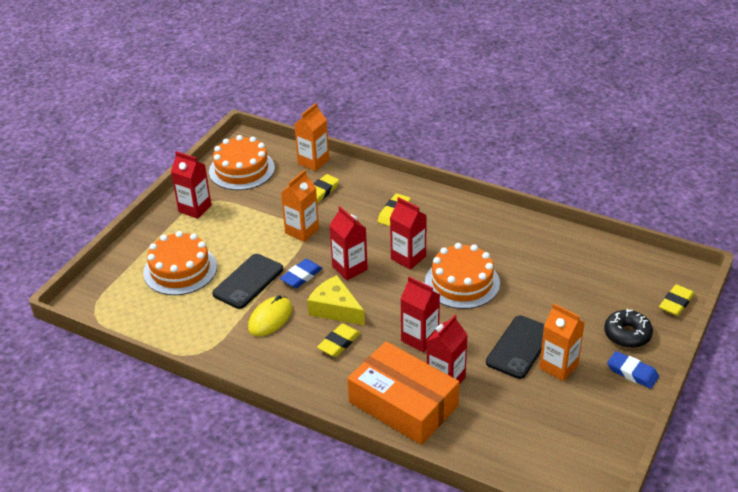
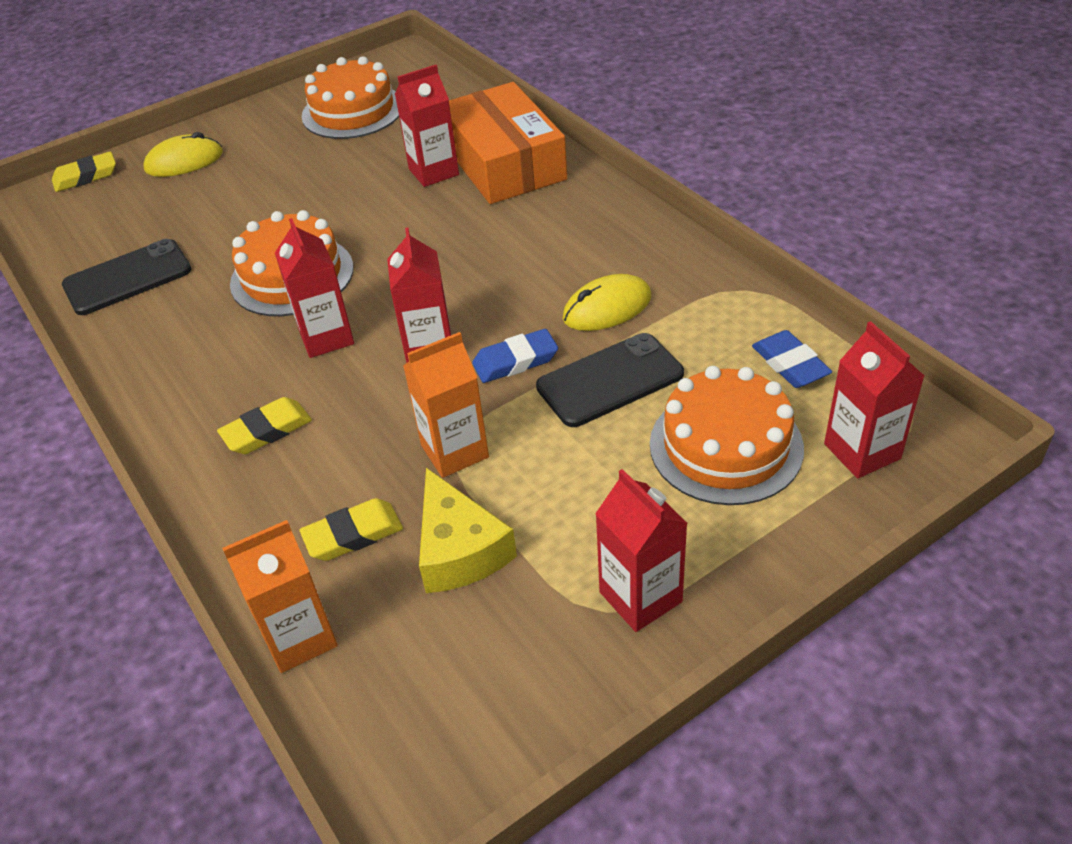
camera: 150 degrees left, 5 degrees up
orange cake [209,135,275,190] -> orange cake moved to [302,56,399,139]
yellow cheese [307,275,365,326] -> yellow cheese moved to [419,468,517,593]
yellow eraser [317,323,360,357] -> none
red carton [400,276,440,352] -> red carton moved to [824,321,924,478]
black phone [486,316,544,379] -> black phone moved to [62,239,191,315]
orange carton [539,303,585,381] -> none
black donut [604,309,653,348] -> yellow mouse [143,132,223,177]
blue eraser [607,351,659,389] -> blue eraser moved to [752,330,832,388]

